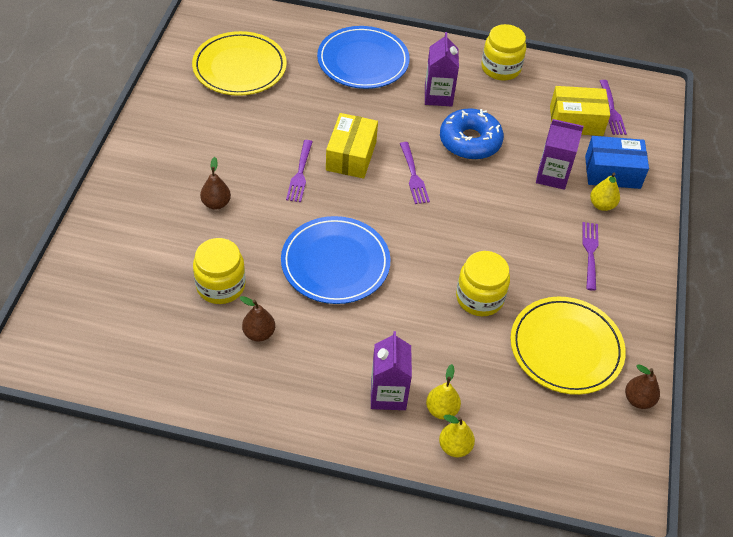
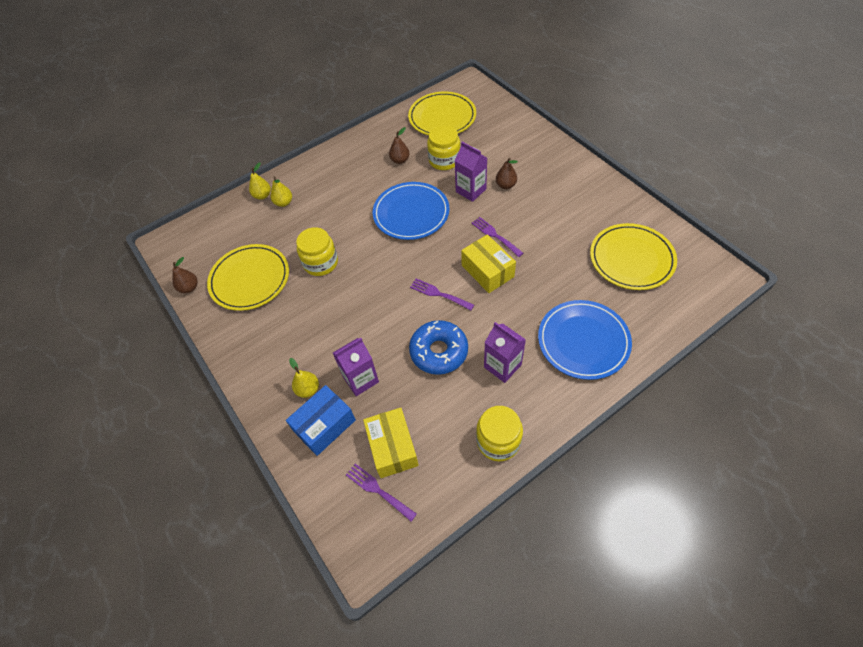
camera: 140 degrees right, 5 degrees up
purple carton [371,331,412,410] -> purple carton moved to [455,142,487,202]
yellow box [550,86,610,136] -> yellow box turned 60 degrees counterclockwise [363,408,419,478]
purple fork [582,222,598,291] -> none
none -> yellow plate [408,92,476,135]

